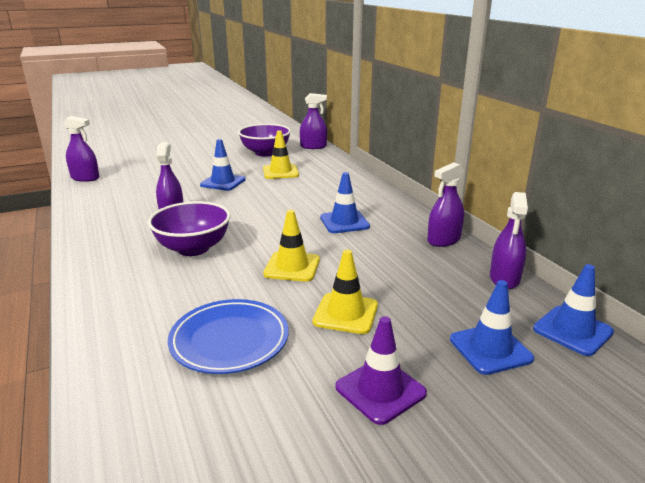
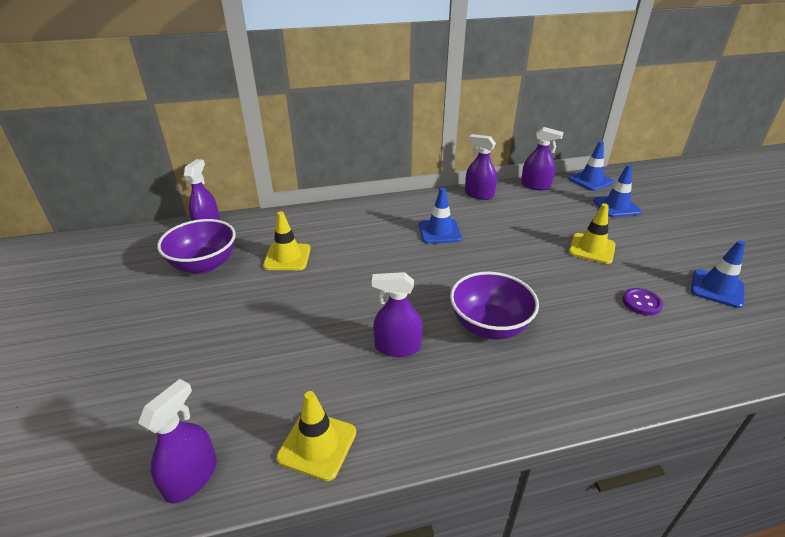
camera: 80 degrees left, 10 degrees up
blue plate [168,299,289,374] -> purple button [623,288,663,316]
blue traffic cone [200,139,246,191] -> blue traffic cone moved to [691,241,745,308]
yellow traffic cone [263,210,320,282] -> yellow traffic cone moved to [276,391,356,481]
purple traffic cone [335,316,427,425] -> none
purple spray bottle [427,162,464,247] -> purple spray bottle turned 150 degrees clockwise [465,134,497,200]

